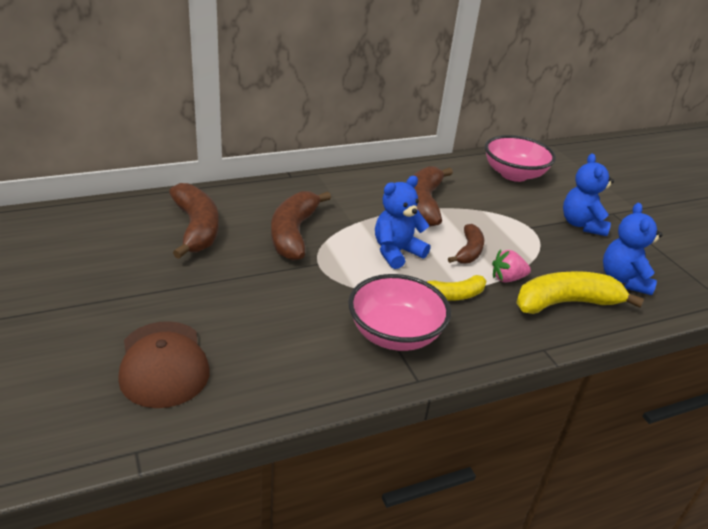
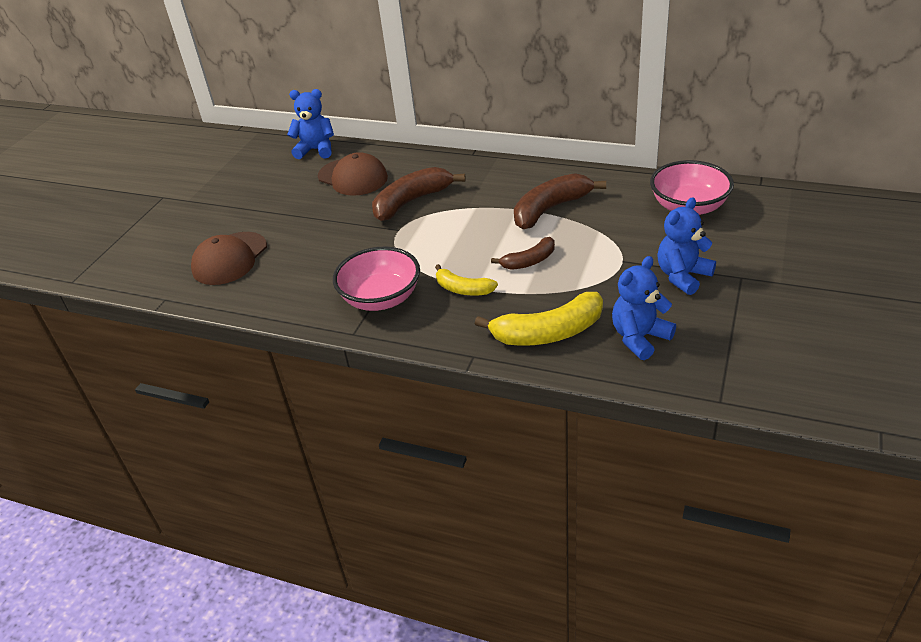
camera: 50 degrees right, 5 degrees up
brown banana [169,183,219,259] -> brown cap [318,152,388,196]
blue teddy bear [375,176,430,269] -> blue teddy bear moved to [287,89,334,159]
pink strawberry [492,249,531,283] -> none
yellow banana [516,271,644,314] -> yellow banana turned 135 degrees clockwise [475,292,603,346]

